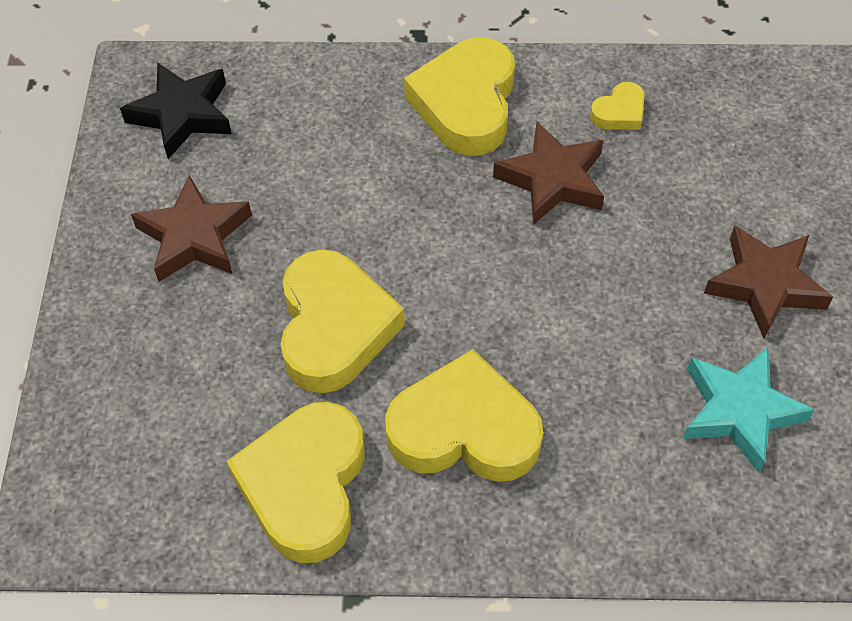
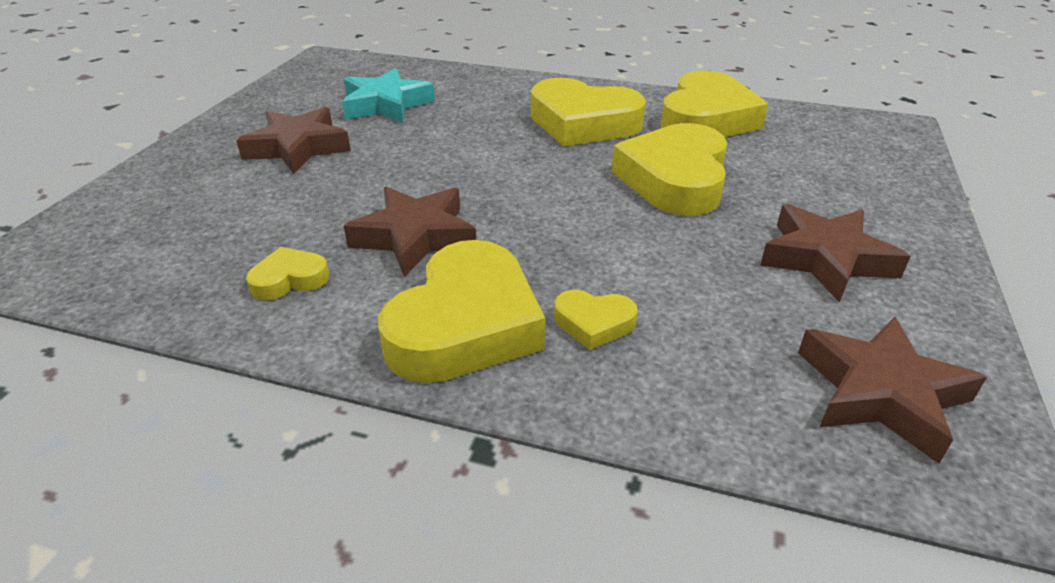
camera: 165 degrees left, 20 degrees down
black star [120,62,232,159] -> brown star [798,317,987,463]
none -> yellow heart [554,290,638,350]

